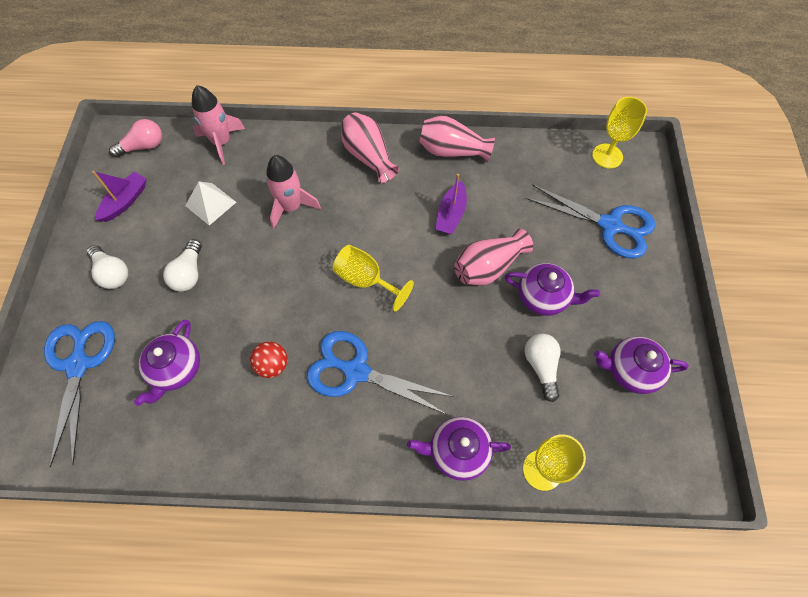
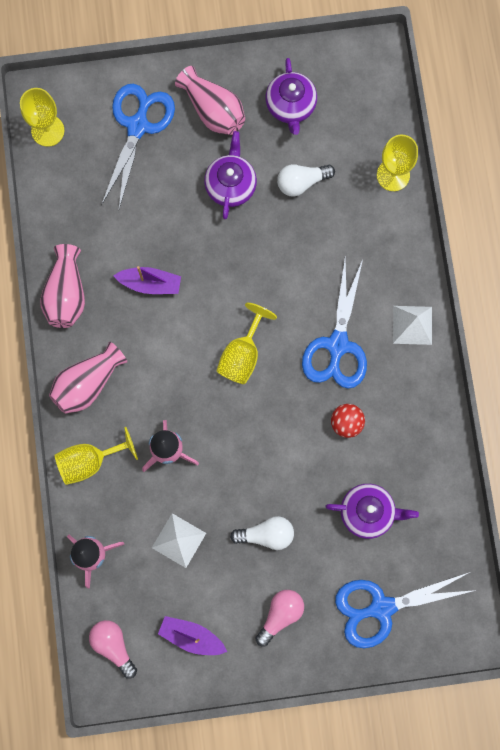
camera: 100 degrees left, 15 degrees up
white light bulb [87,245,128,289] -> pink light bulb [255,590,304,647]
purple teapot [407,417,511,481] -> none
pink vase [454,228,533,286] -> pink vase moved to [175,66,245,135]
none -> yellow goblet [54,427,138,485]
none -> white pyramid [393,306,432,345]

